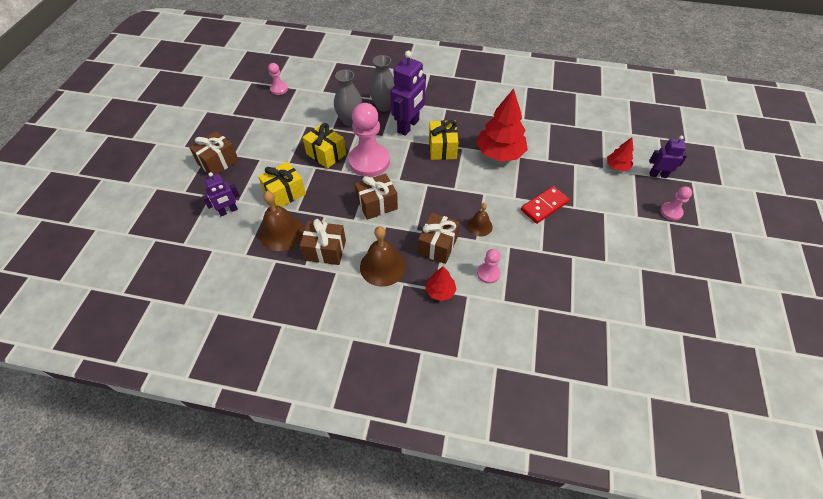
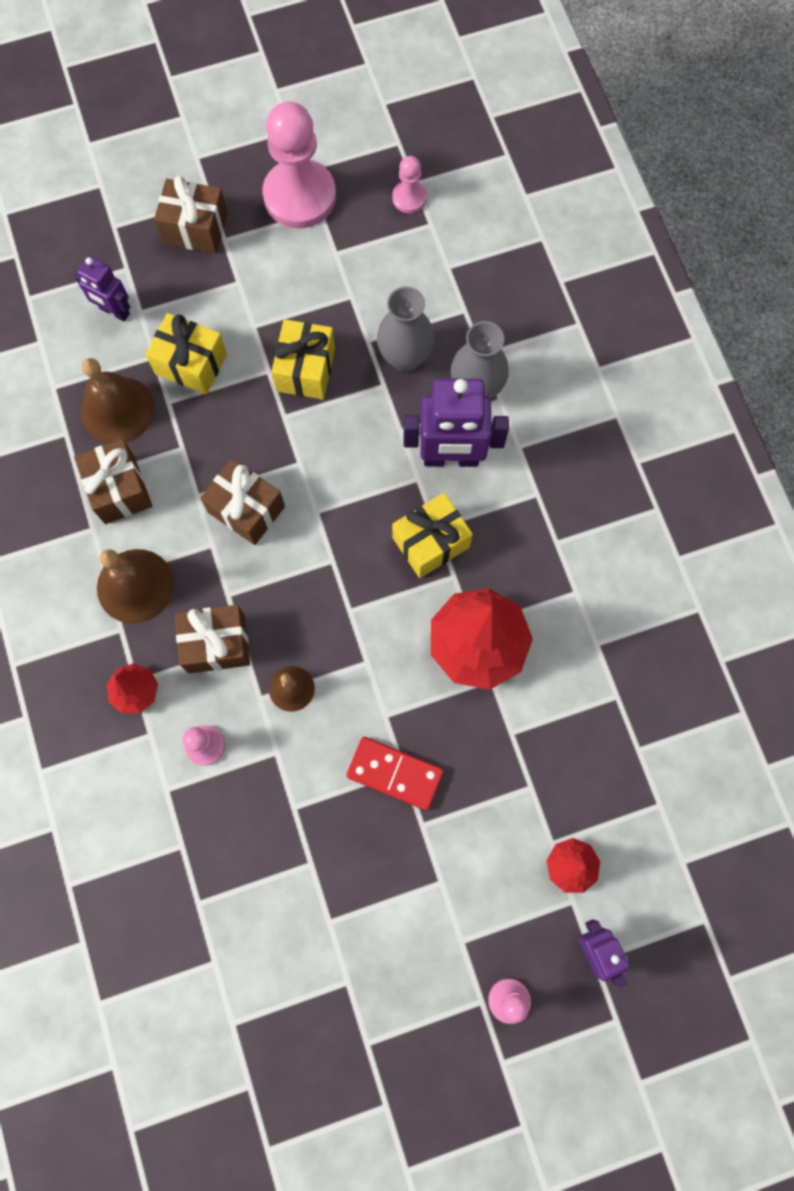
camera: 60 degrees right, 20 degrees up
pink pawn [348,103,390,177] -> pink pawn moved to [262,102,336,228]

